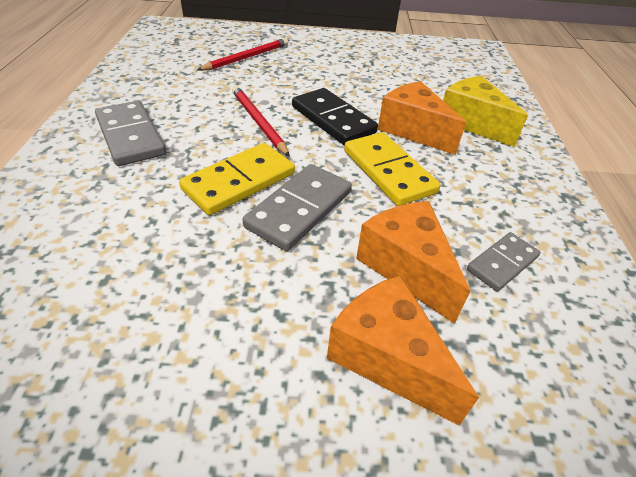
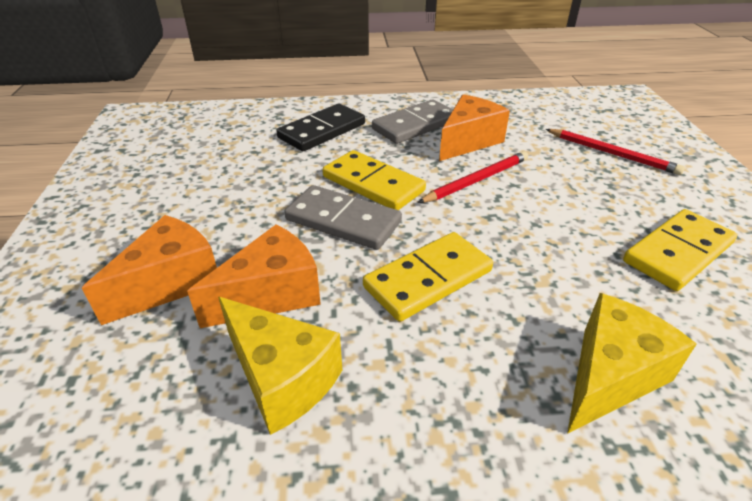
camera: 85 degrees right, 5 degrees down
black domino [292,88,378,145] -> black domino moved to [276,104,365,151]
orange cheese [378,81,466,155] -> orange cheese moved to [439,94,510,161]
grey domino [467,232,541,291] -> yellow cheese [218,297,342,435]
none -> yellow domino [623,209,737,291]

